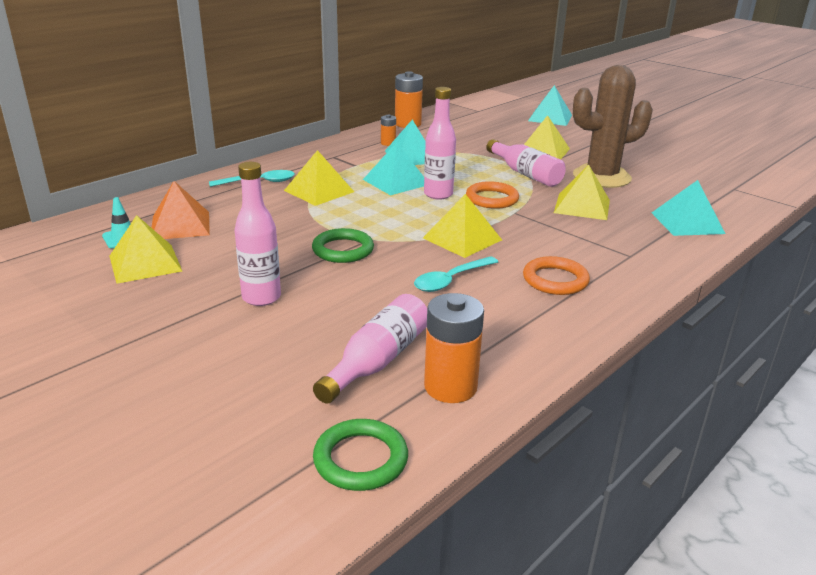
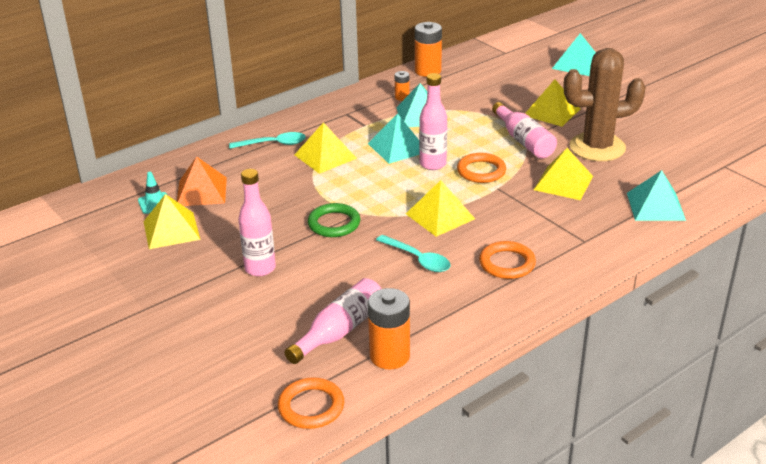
camera: 10 degrees right, 5 degrees up
green ring [313,419,408,491] -> orange ring [278,378,344,429]
turquoise spoon [414,256,498,292] -> turquoise spoon turned 105 degrees counterclockwise [376,235,451,272]

